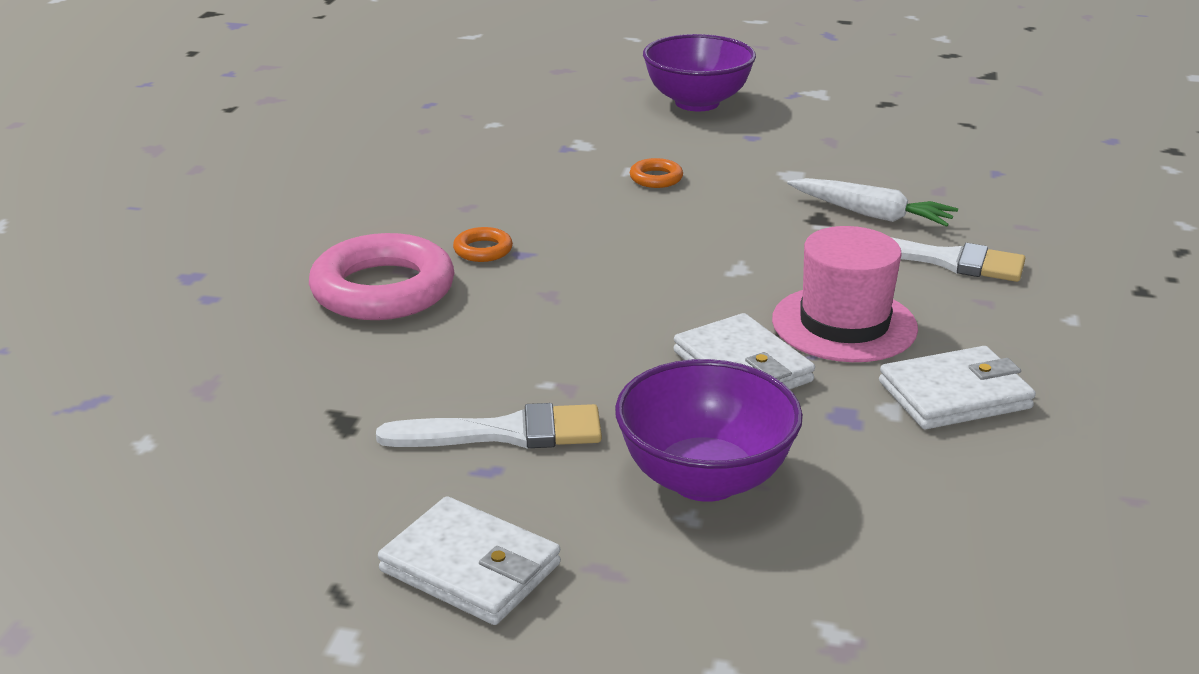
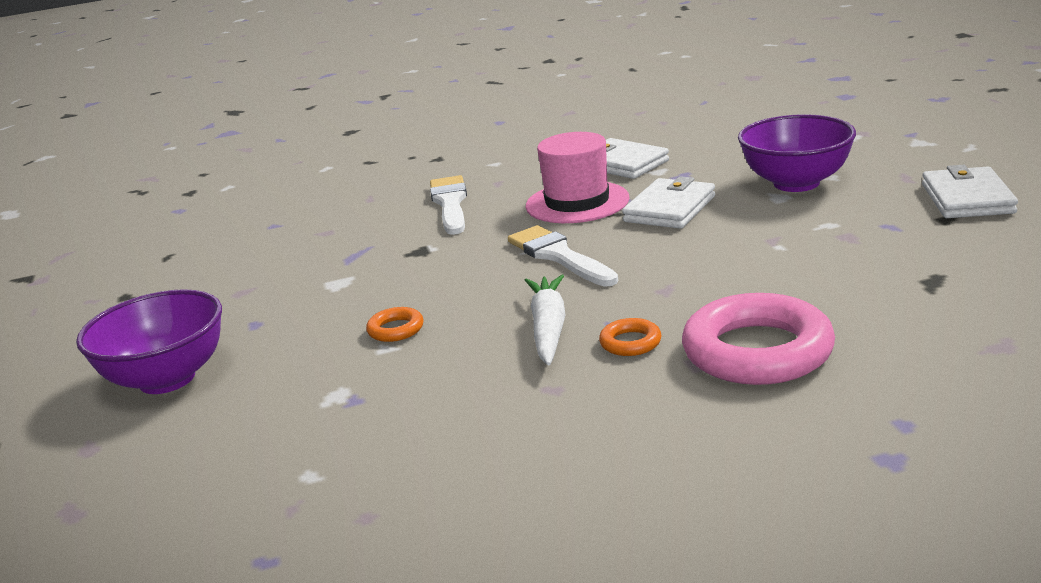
camera: 115 degrees left, 5 degrees down
white brush [376,403,602,449] -> white brush moved to [508,225,618,287]
white carrot [787,178,958,227] -> white carrot moved to [525,275,565,366]

